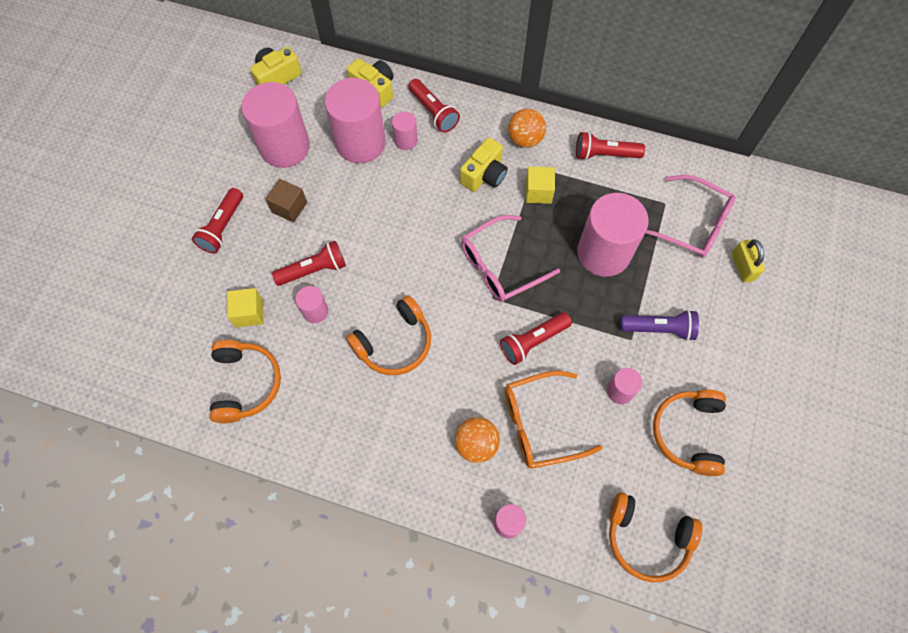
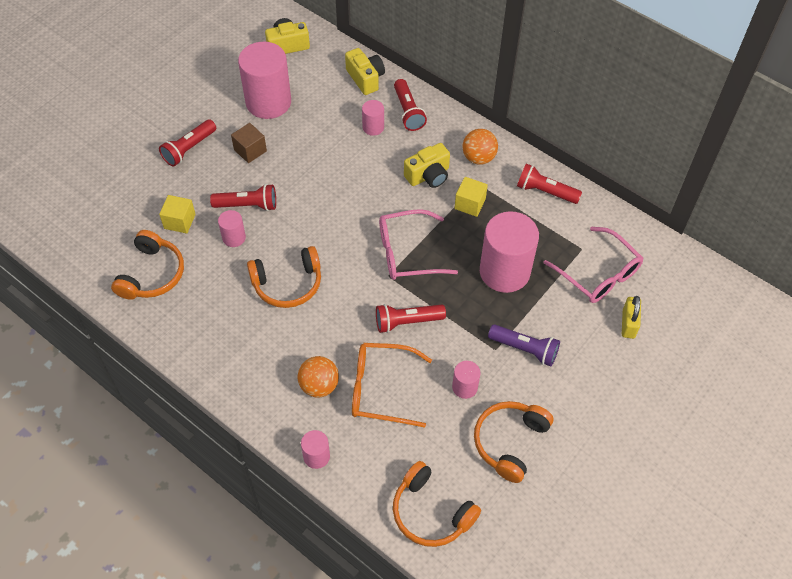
camera: 20 degrees right, 10 degrees down
pink cylinder [325,78,386,163] -> none

